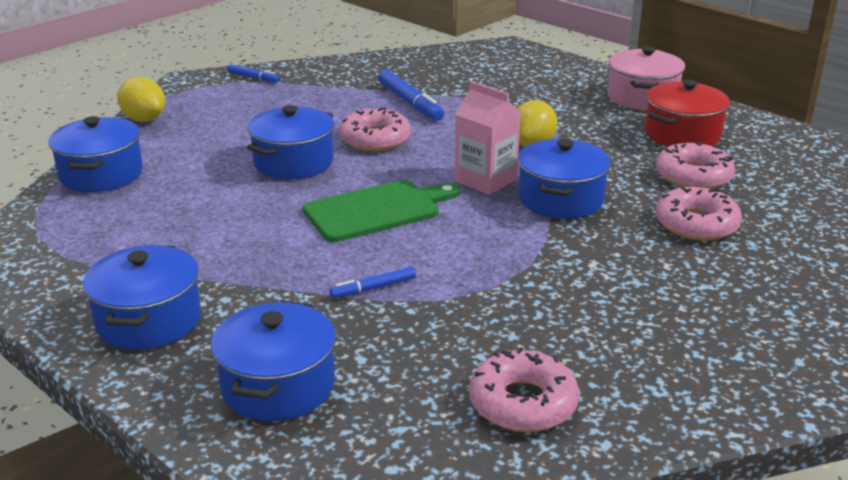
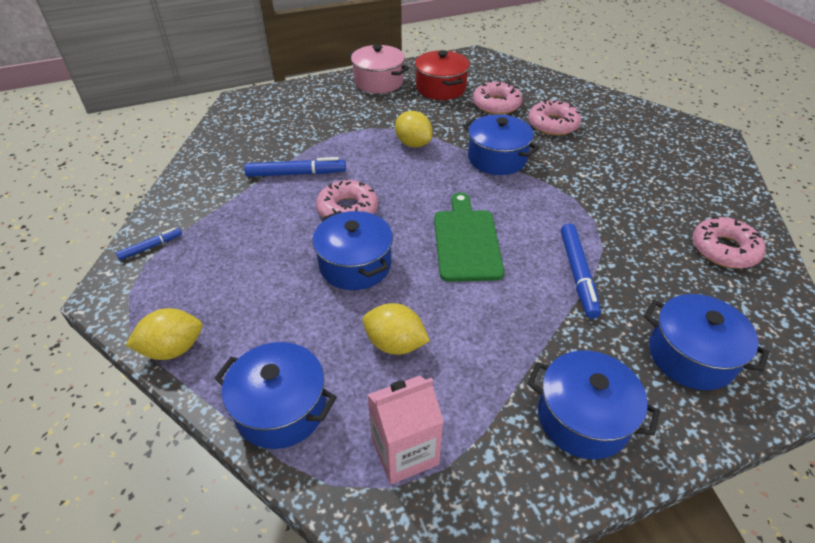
camera: 65 degrees left, 15 degrees up
blue marker [330,267,416,298] -> blue marker [561,224,601,319], size x1.78
pink carton [455,81,521,195] -> pink carton moved to [367,376,444,484]
none -> yellow lemon [362,303,430,355]

